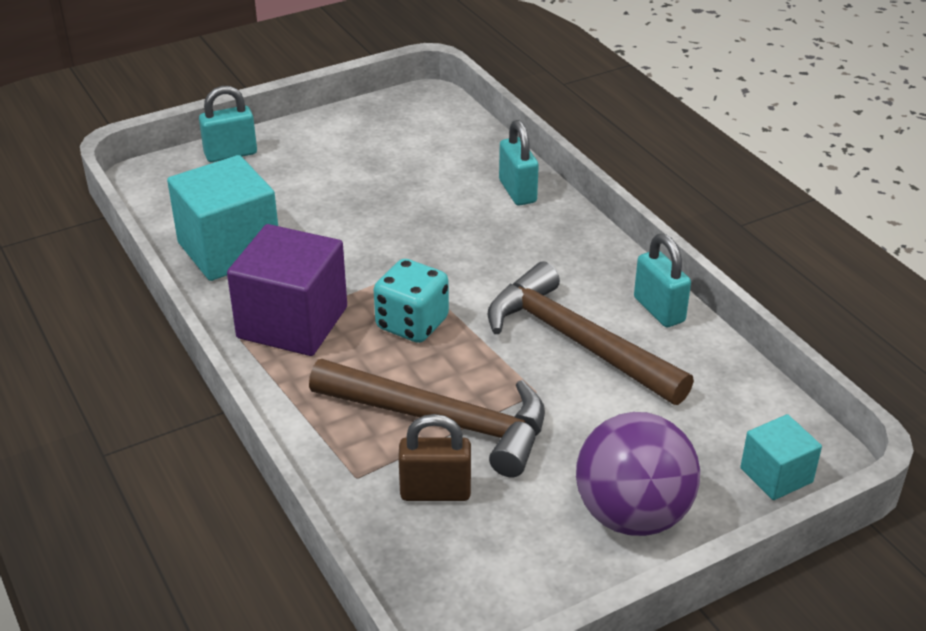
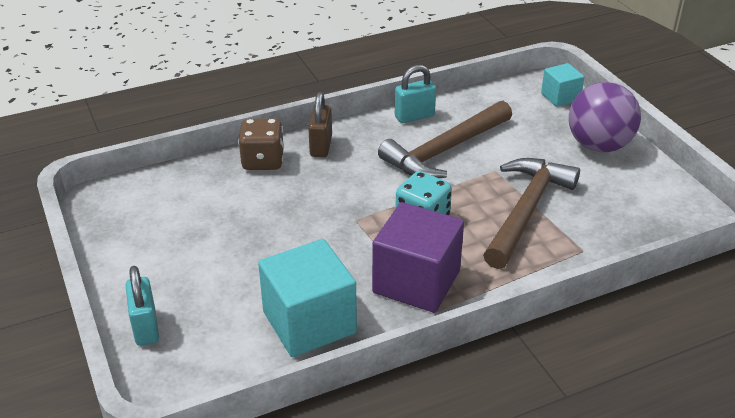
camera: 85 degrees left, 0 degrees up
brown padlock [398,414,471,501] -> brown padlock moved to [308,92,332,157]
turquoise padlock [499,120,539,206] -> brown dice [238,118,284,170]

